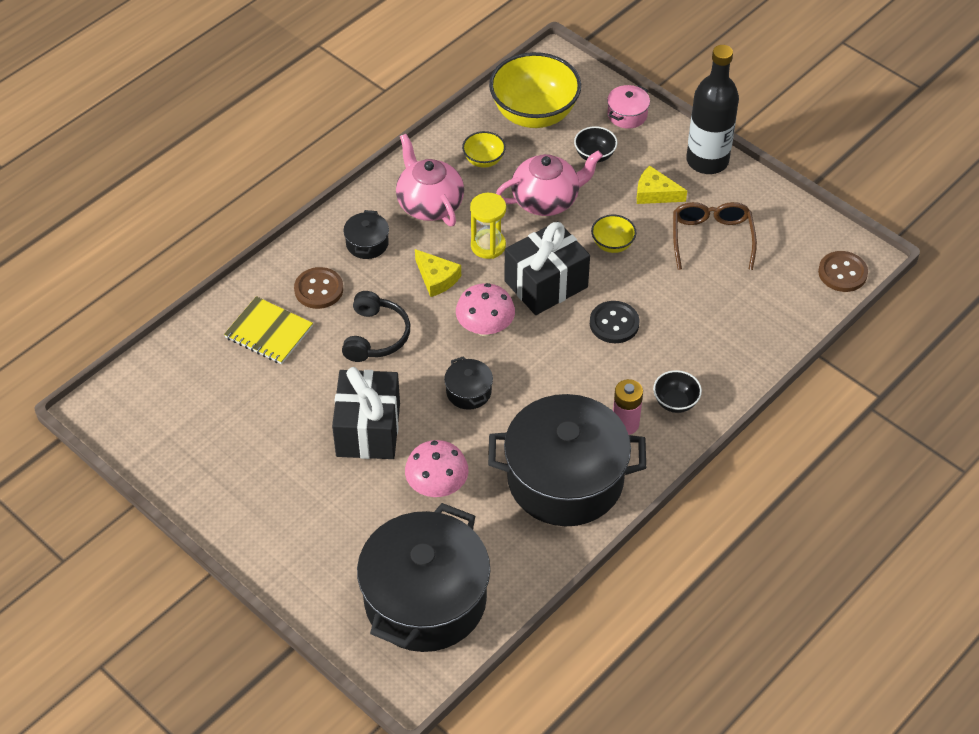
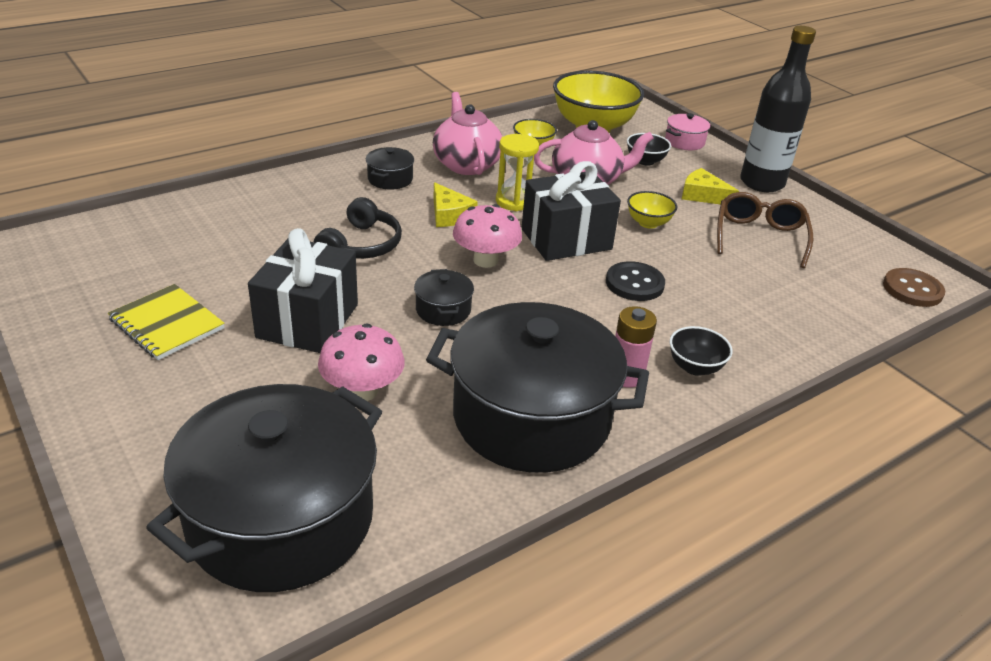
camera: 10 degrees right, 15 degrees down
yellow notebook [224,296,313,364] -> yellow notebook moved to [108,284,225,360]
brown button [294,267,343,309] -> none

